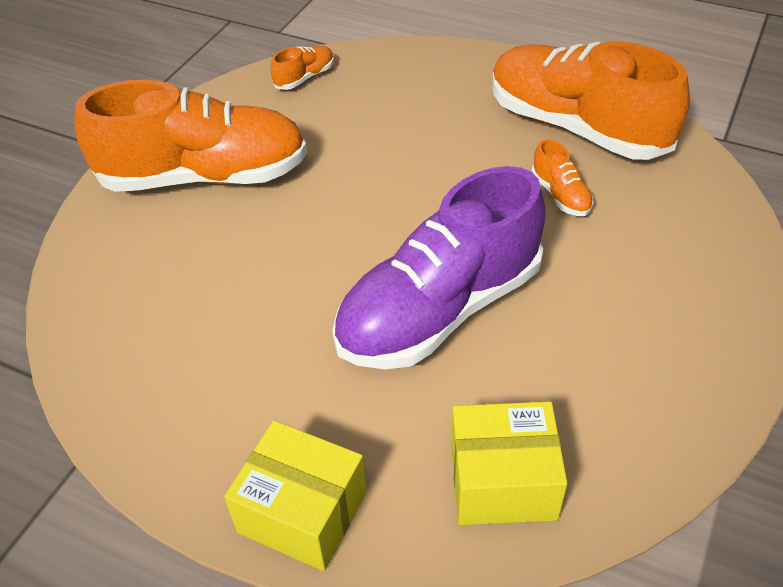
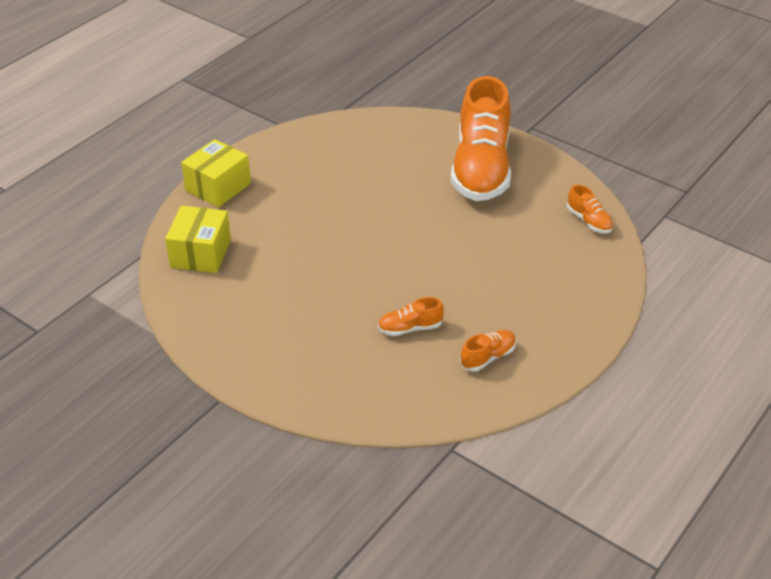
camera: 100 degrees right, 5 degrees down
purple shoe [332,166,546,369] -> none
orange shoe [492,41,690,160] -> orange shoe [460,330,516,372], size x0.40

